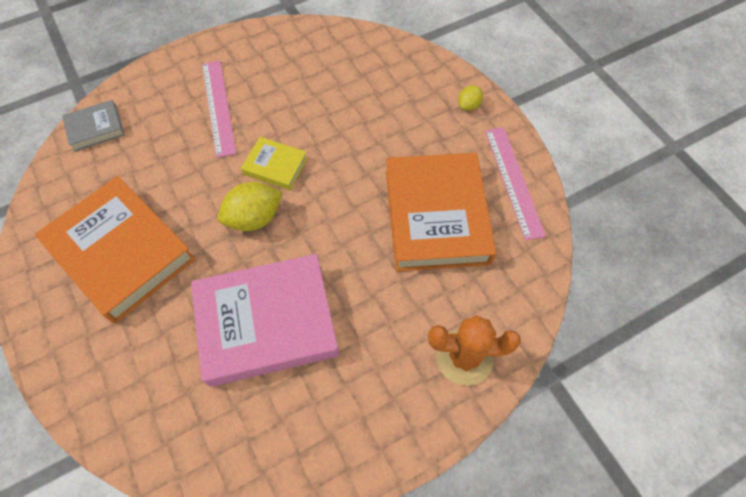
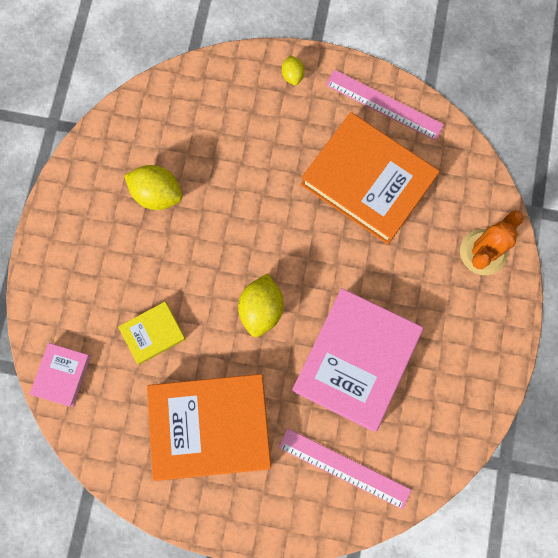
camera: 50 degrees left, 15 degrees up
grey book [62,100,125,152] -> pink book [30,343,91,407]
pink ruler [202,61,237,158] -> pink ruler moved to [278,428,411,510]
yellow book [241,137,308,190] -> yellow book moved to [118,302,186,364]
none -> yellow lemon [124,165,182,210]

